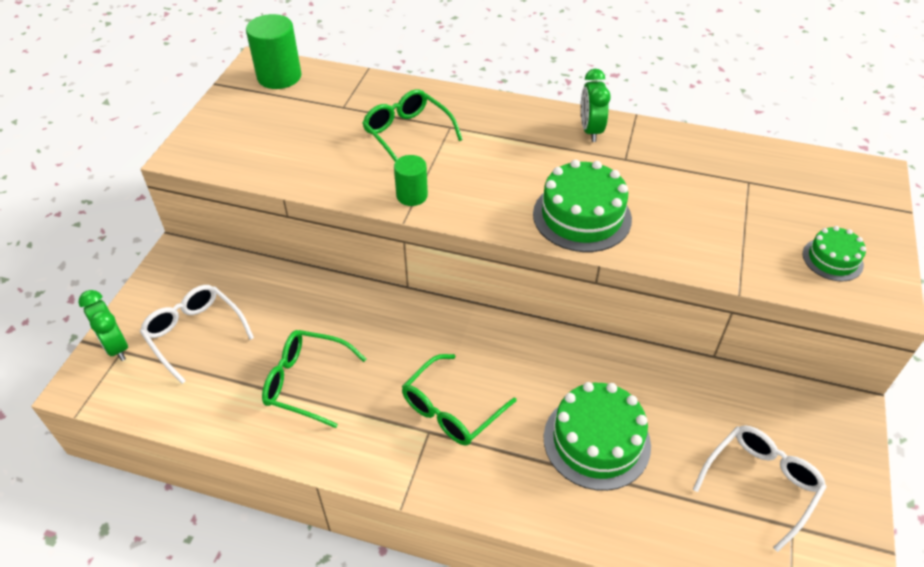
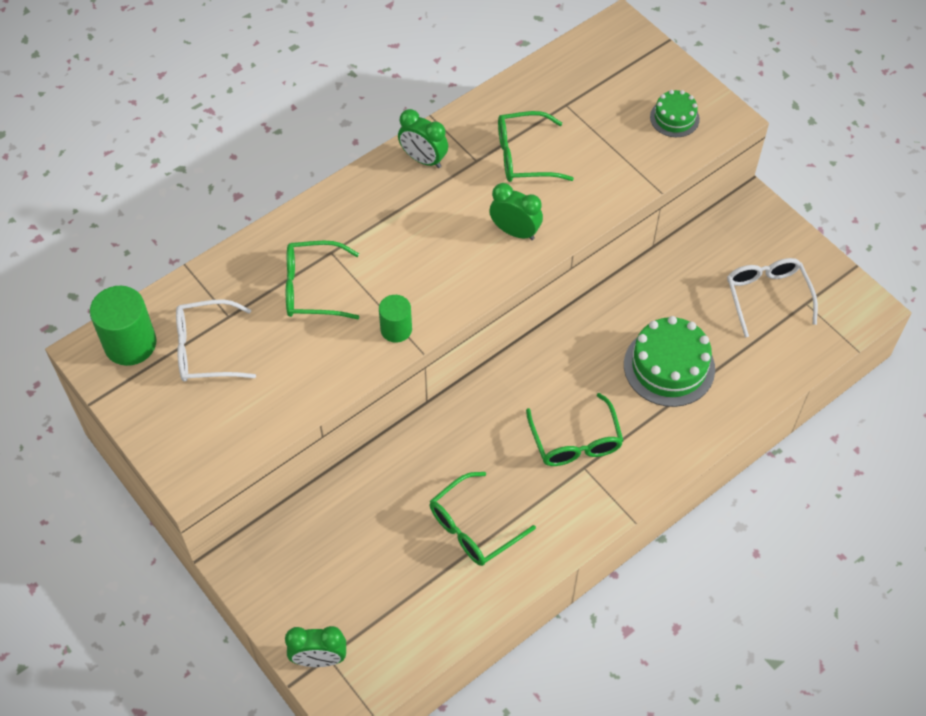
camera: 55 degrees left, 10 degrees up
white glasses [140,285,254,384] -> white glasses moved to [176,299,256,382]
green cake [533,160,632,252] -> green clock [489,183,543,240]
none -> green glasses [498,111,574,182]

